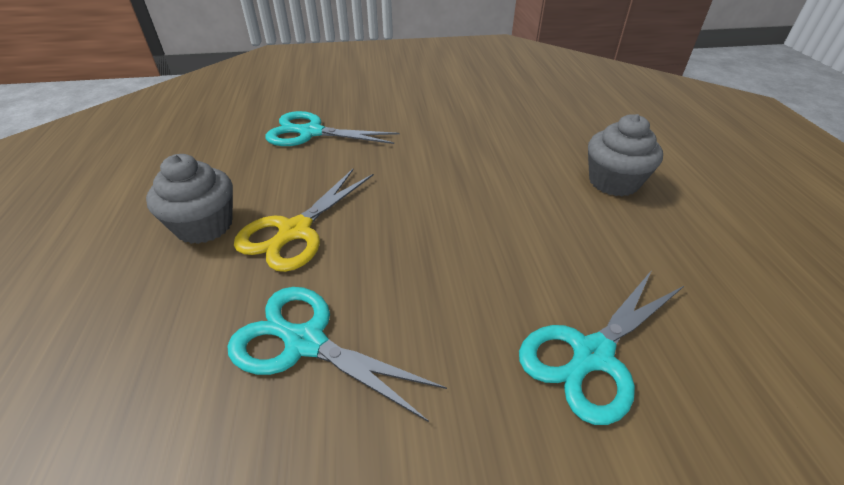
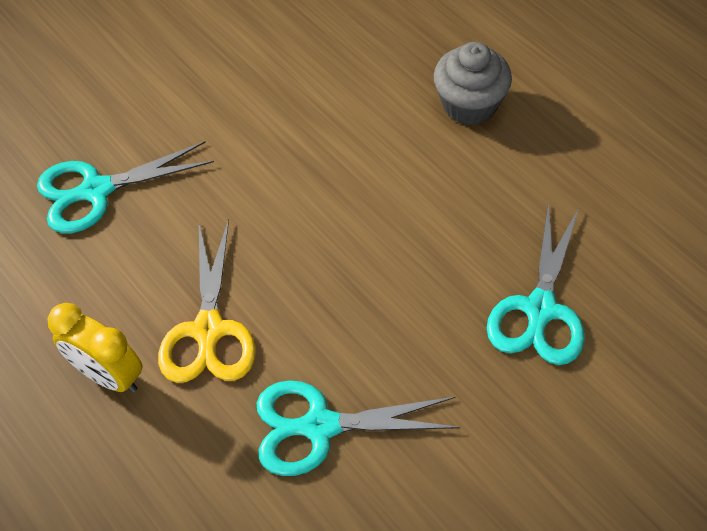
camera: 30 degrees left, 15 degrees up
grey cupcake [146,154,233,244] -> yellow clock [47,303,143,393]

